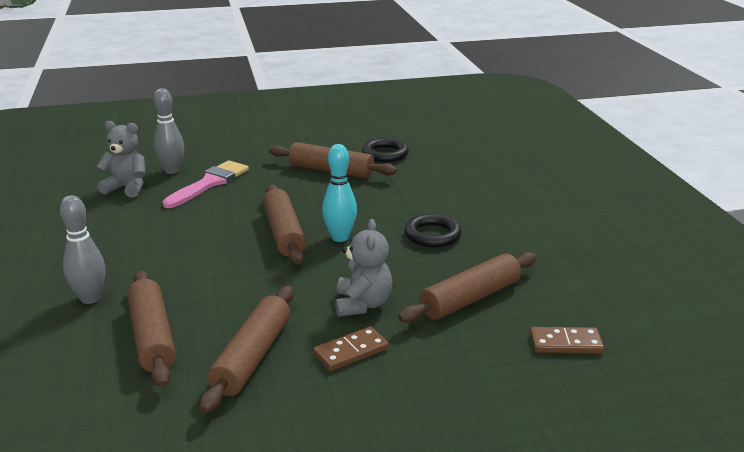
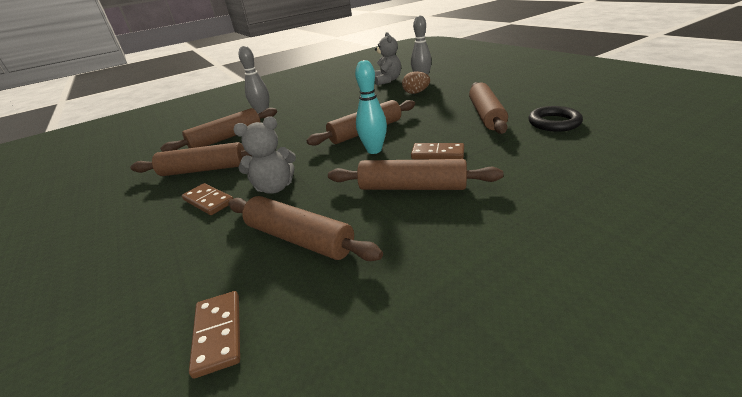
camera: 75 degrees right, 5 degrees up
pink brush [162,160,249,208] -> brown egg [402,71,430,94]
black ring [405,214,462,247] -> brown rolling pin [328,159,503,190]
none -> brown domino [411,143,464,159]

